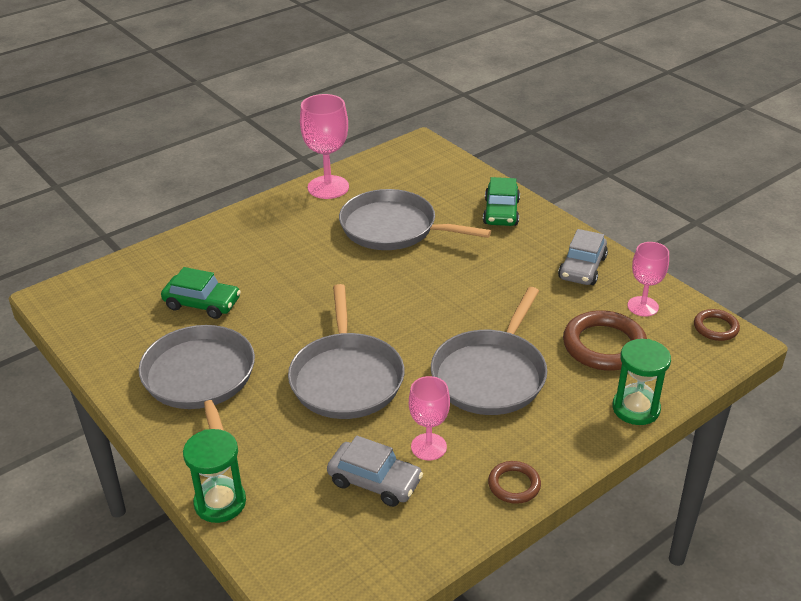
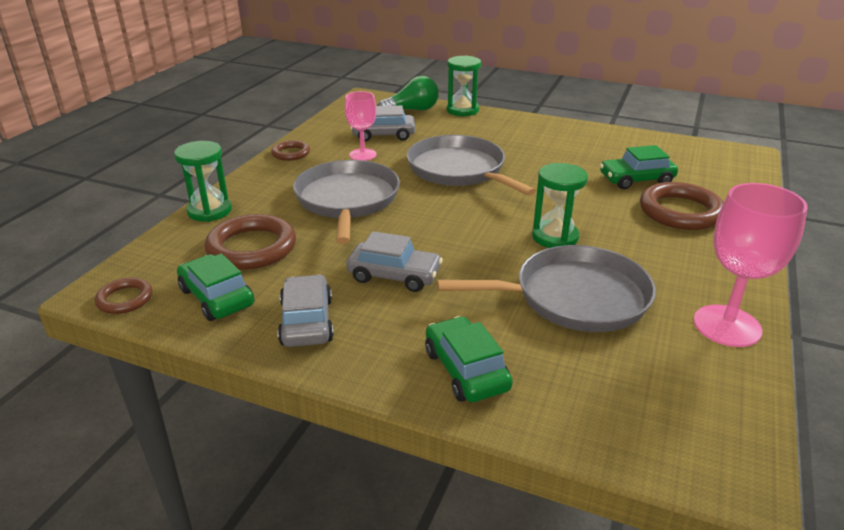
camera: 150 degrees right, 5 degrees down
grey pan [138,325,255,430] -> none
pink goblet [627,242,669,317] -> green car [177,254,255,321]
none -> grey car [346,231,443,292]
none -> green light bulb [377,76,439,111]
none -> green hourglass [532,163,588,248]
none -> brown ring [640,182,724,230]

